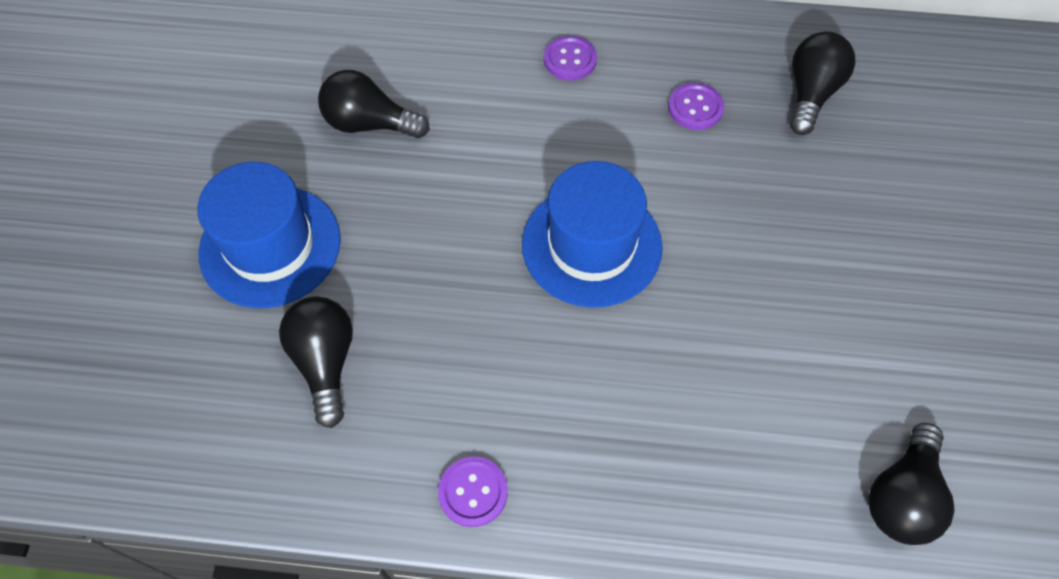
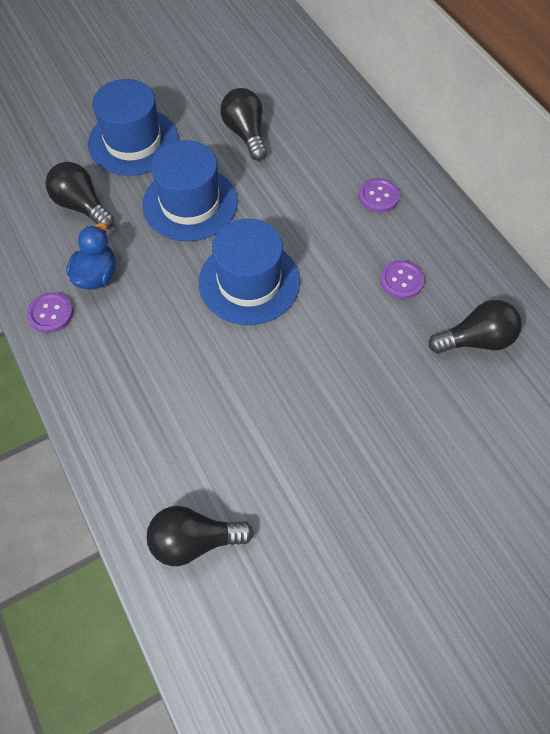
camera: 55 degrees right, 0 degrees up
black light bulb [279,296,353,428] -> black light bulb turned 90 degrees counterclockwise [45,162,114,229]
none -> blue duck [66,223,115,290]
none -> blue hat [142,140,238,241]

